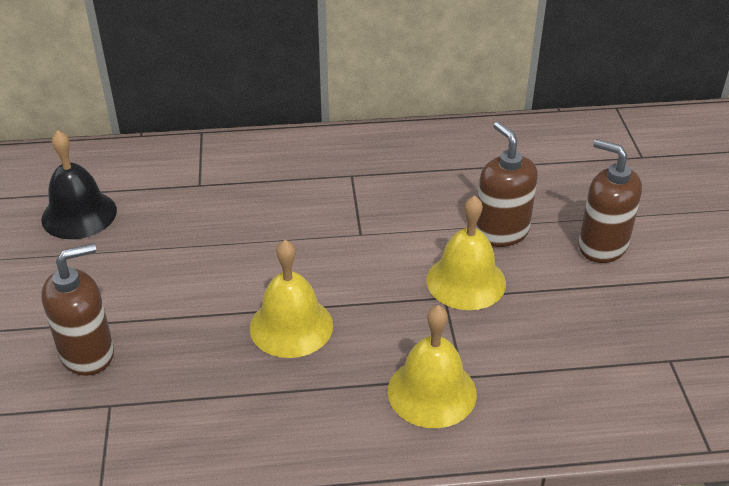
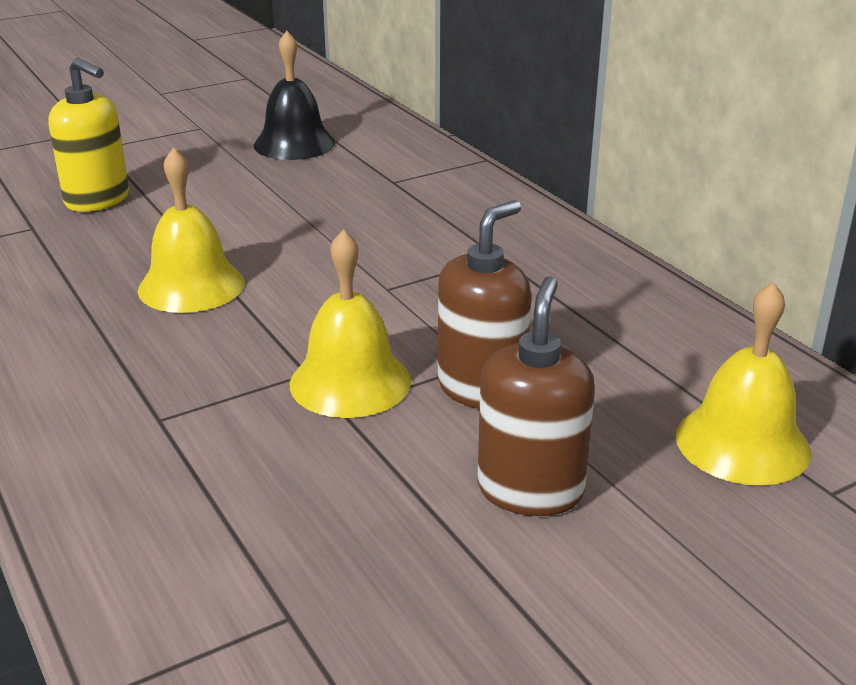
camera: 65 degrees right, 10 degrees down
brown soap dispenser [41,243,114,376] -> yellow soap dispenser [48,58,129,212]
yellow bell [388,305,477,428] -> yellow bell moved to [675,282,811,485]

